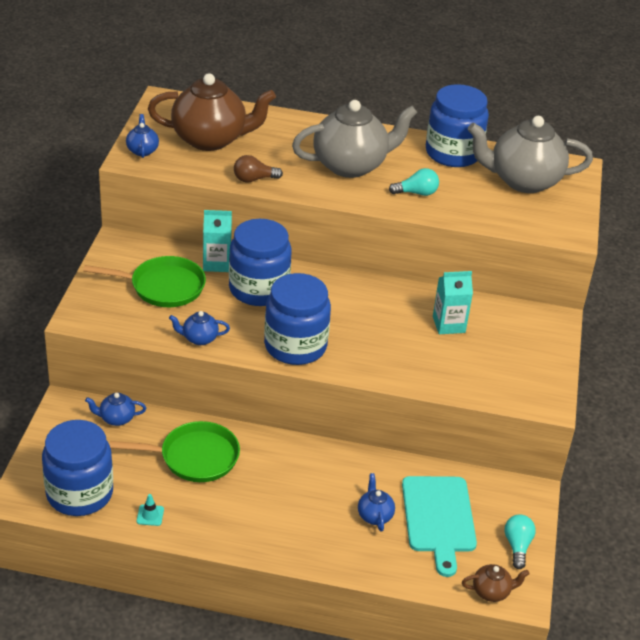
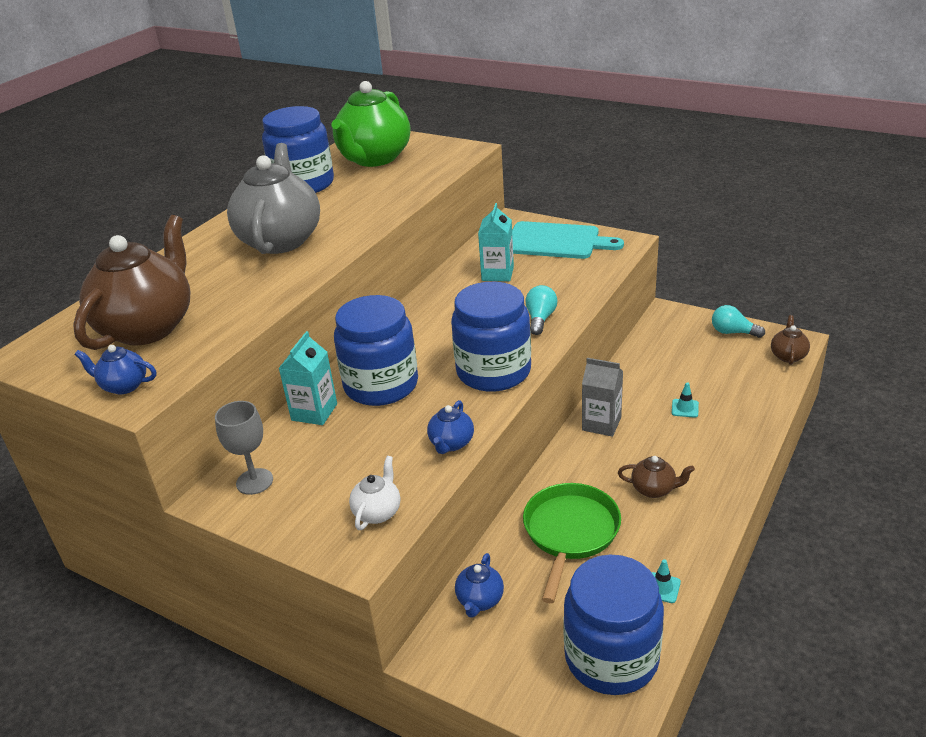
camera: 65 degrees left, 5 degrees down
green pan [83,256,206,307] -> none
brown light bulb [234,155,283,183] -> none
blue teapot [358,473,395,532] -> turquoise traffic cone [672,382,699,418]
turquoise light bulb [389,168,439,196] -> turquoise light bulb moved to [525,285,557,335]
turquoise cutting board [402,476,477,577] -> turquoise cutting board moved to [512,221,624,259]
grey teapot [468,116,593,193] -> green teapot [331,81,410,167]
none -> grey goblet [215,401,273,495]
none -> white teapot [349,456,400,530]
none -> grey carton [582,358,623,437]
none -> brown teapot [618,456,695,498]

